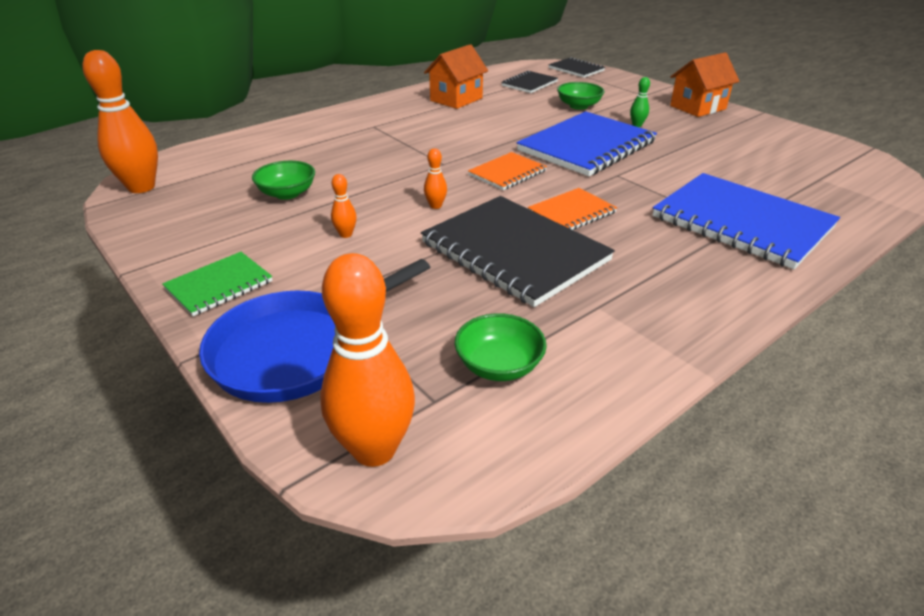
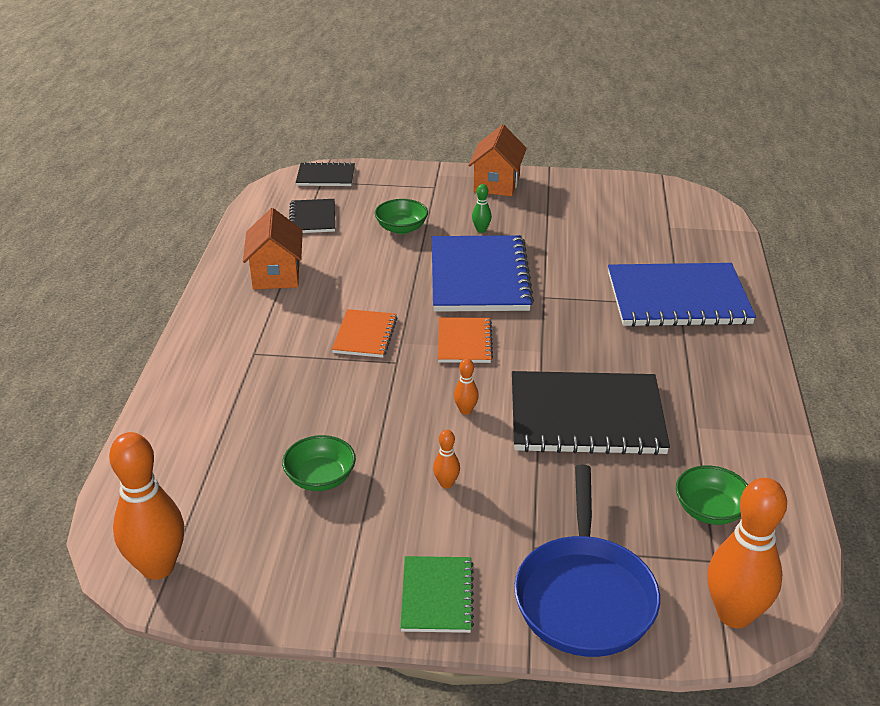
camera: 45 degrees left, 0 degrees up
orange notebook [528,188,617,230] -> orange notebook moved to [332,309,397,358]

